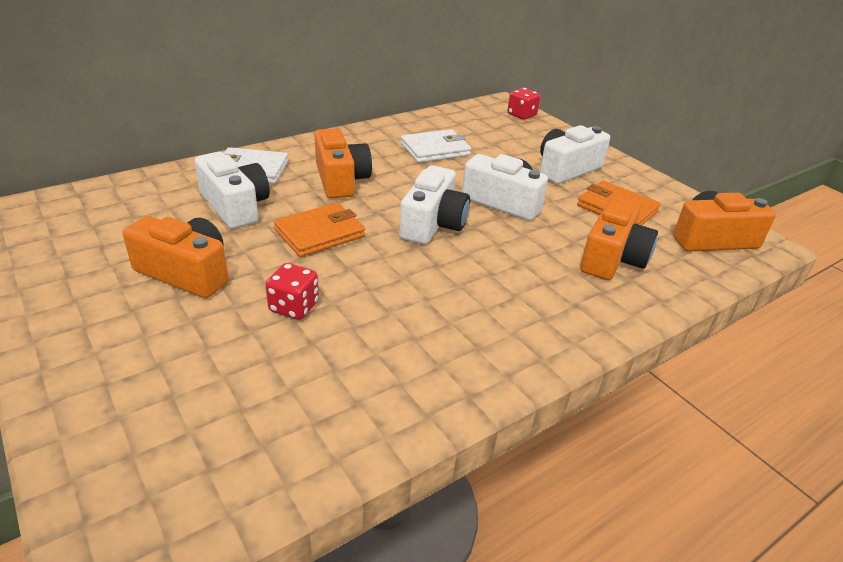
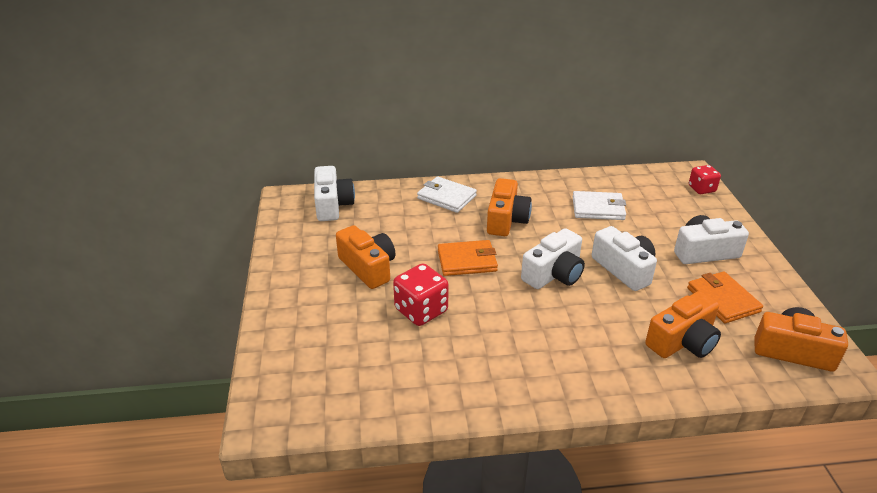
camera: 30 degrees right, 0 degrees up
white camera [195,152,270,229] -> white camera moved to [314,166,355,221]
red dice [265,263,319,320] -> red dice [393,264,449,326], size x1.53

